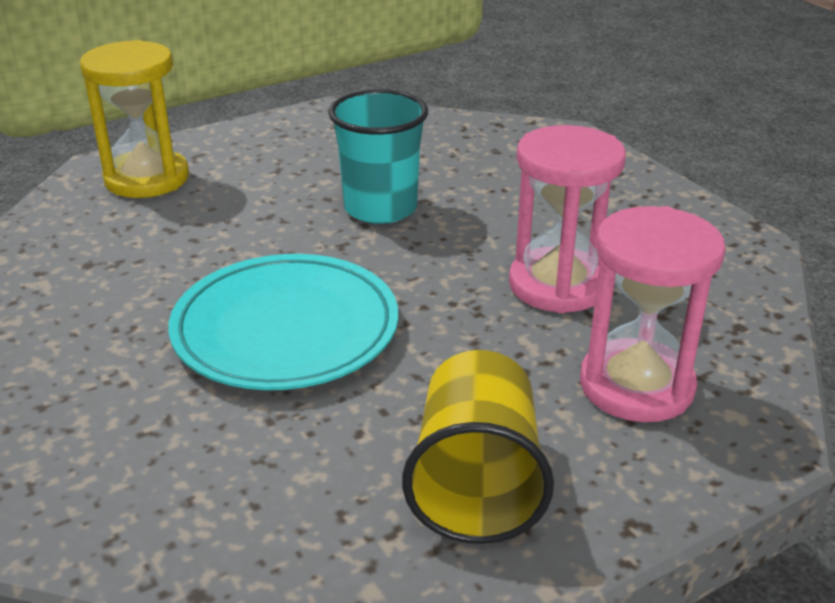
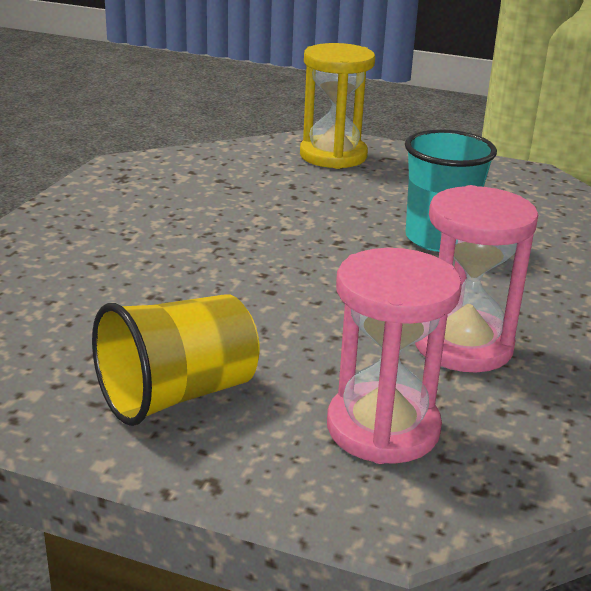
camera: 50 degrees right, 5 degrees down
turquoise plate [168,254,398,390] -> none

